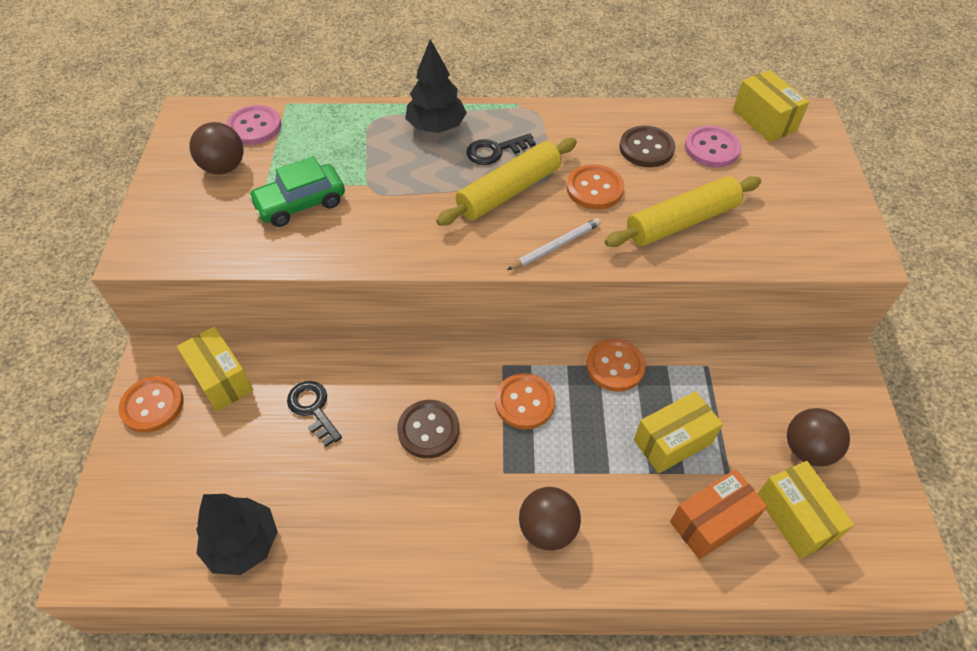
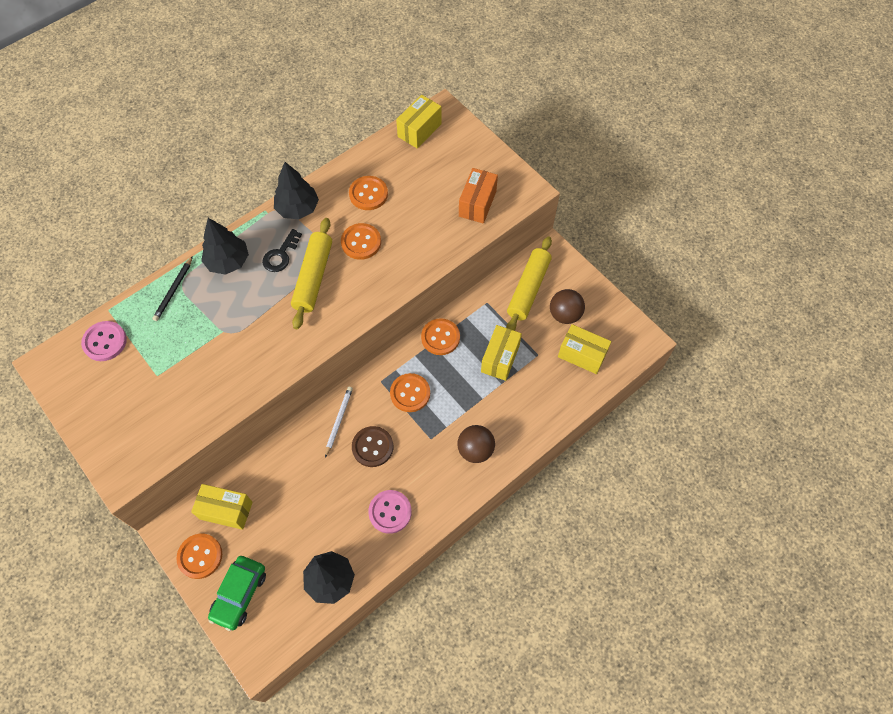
camera: 40 degrees left, 10 degrees up
brown ball [190,122,244,174] -> none
green car [248,156,345,227] -> green car moved to [208,556,266,631]
black key [287,381,342,446] -> none
white pencil [507,218,601,270] -> white pencil moved to [325,387,353,458]
yellow rolling pin [605,176,761,247] -> yellow rolling pin moved to [506,236,552,331]
brown button [620,126,675,167] -> orange button [349,176,388,210]
orange box [670,469,768,560] -> orange box moved to [459,168,498,224]
pink button [685,126,741,167] -> pink button moved to [368,490,412,534]
yellow box [733,70,809,142] -> yellow box turned 75 degrees counterclockwise [396,95,442,148]
none -> black pencil [152,256,193,321]
none -> black tree [274,162,319,219]

